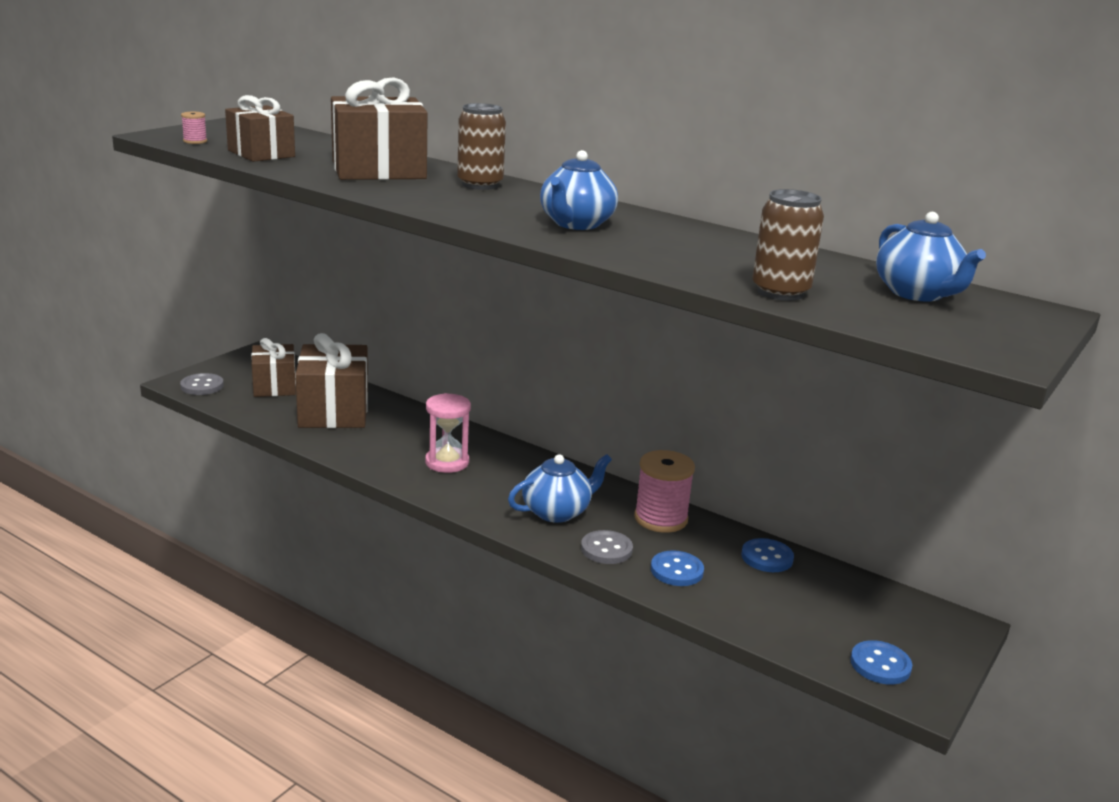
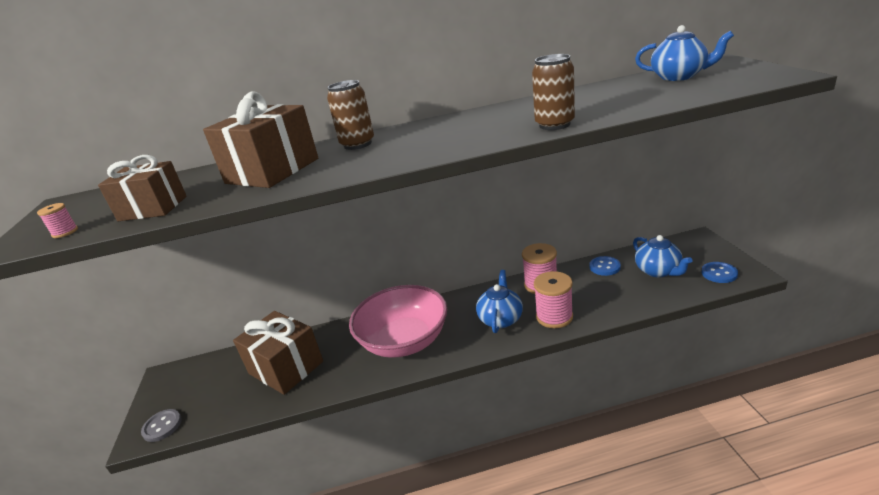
camera: 40 degrees left, 5 degrees up
brown gift [251,338,296,397] -> none
pink hourglass [425,393,471,473] -> pink bowl [349,285,447,358]
blue teapot [540,150,618,230] -> blue teapot moved to [633,235,693,278]
grey button [581,530,633,564] -> pink spool [534,271,573,328]
blue button [651,550,704,586] -> none
brown can [752,189,824,301] -> brown can moved to [532,54,575,130]

